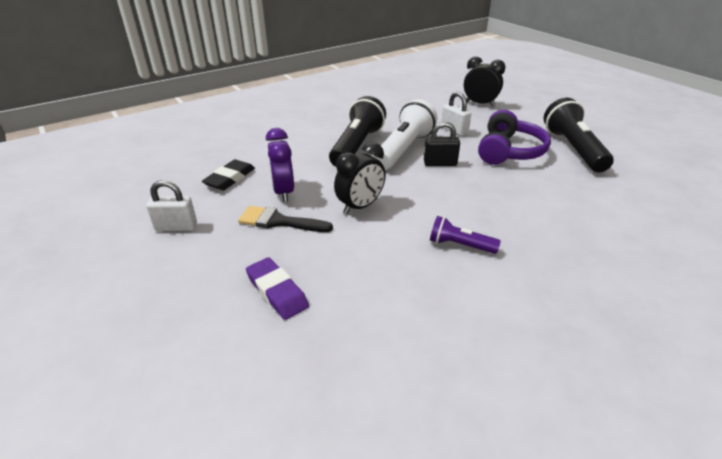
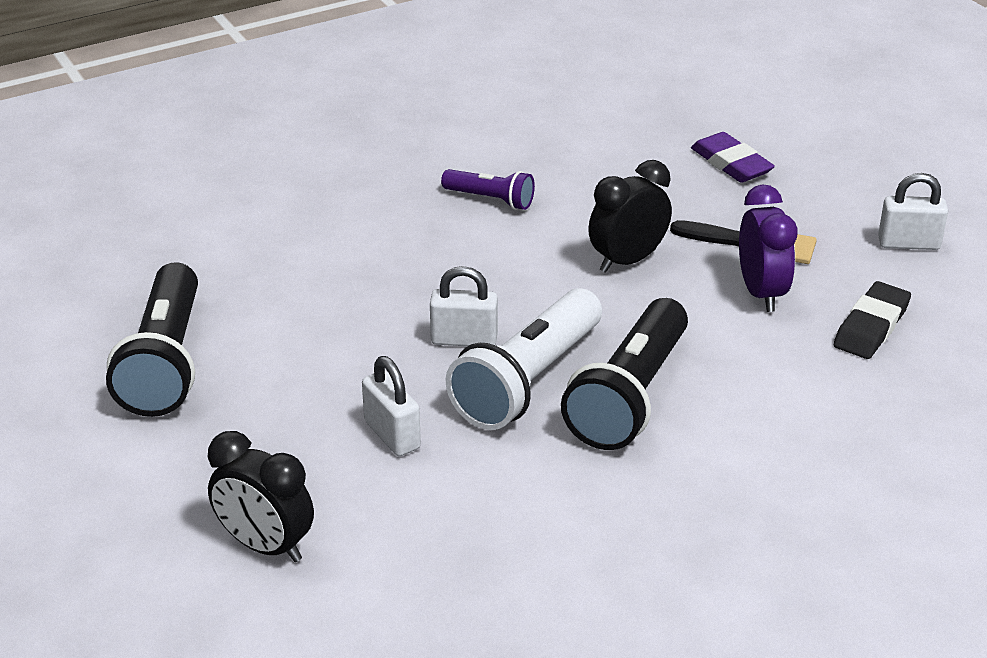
camera: 175 degrees left, 0 degrees up
black padlock [424,122,460,166] -> white padlock [430,266,498,346]
purple headphones [478,110,551,165] -> none

